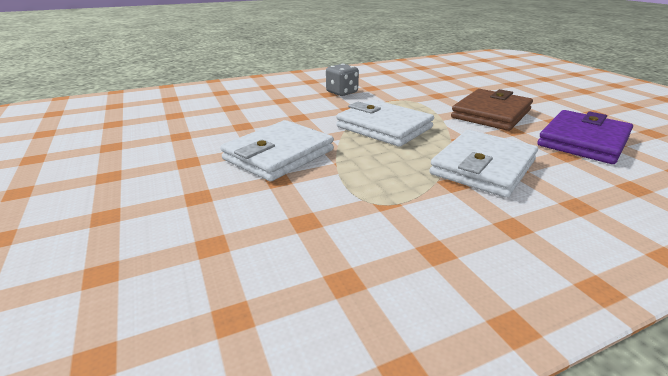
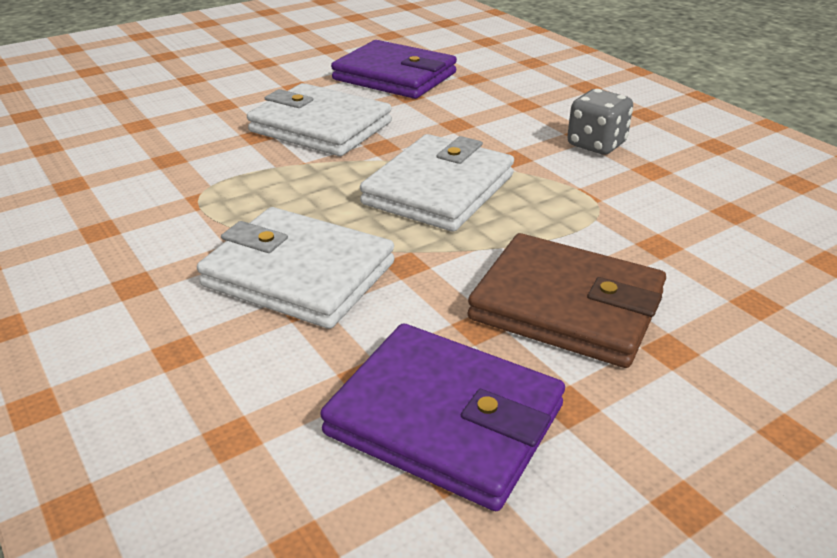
camera: 80 degrees right, 5 degrees up
none -> purple wallet [331,40,457,99]

